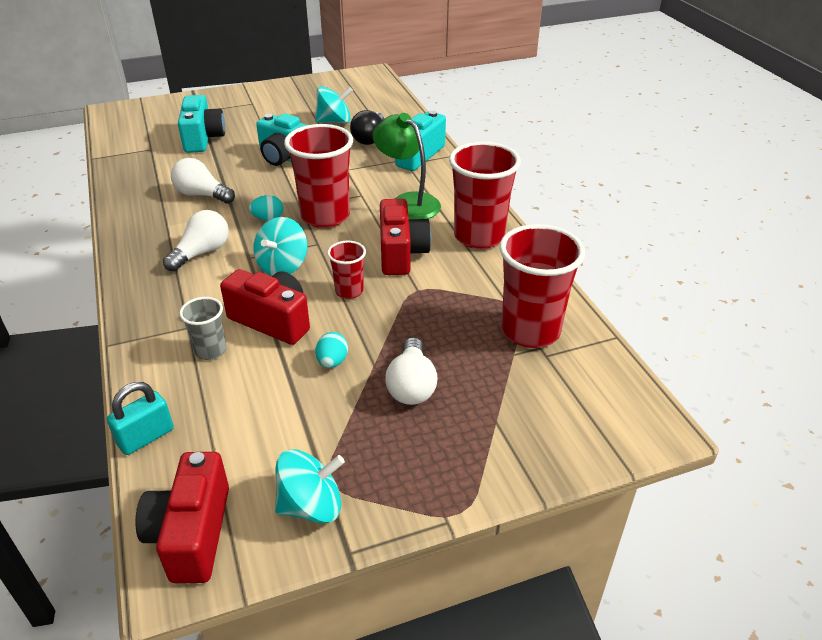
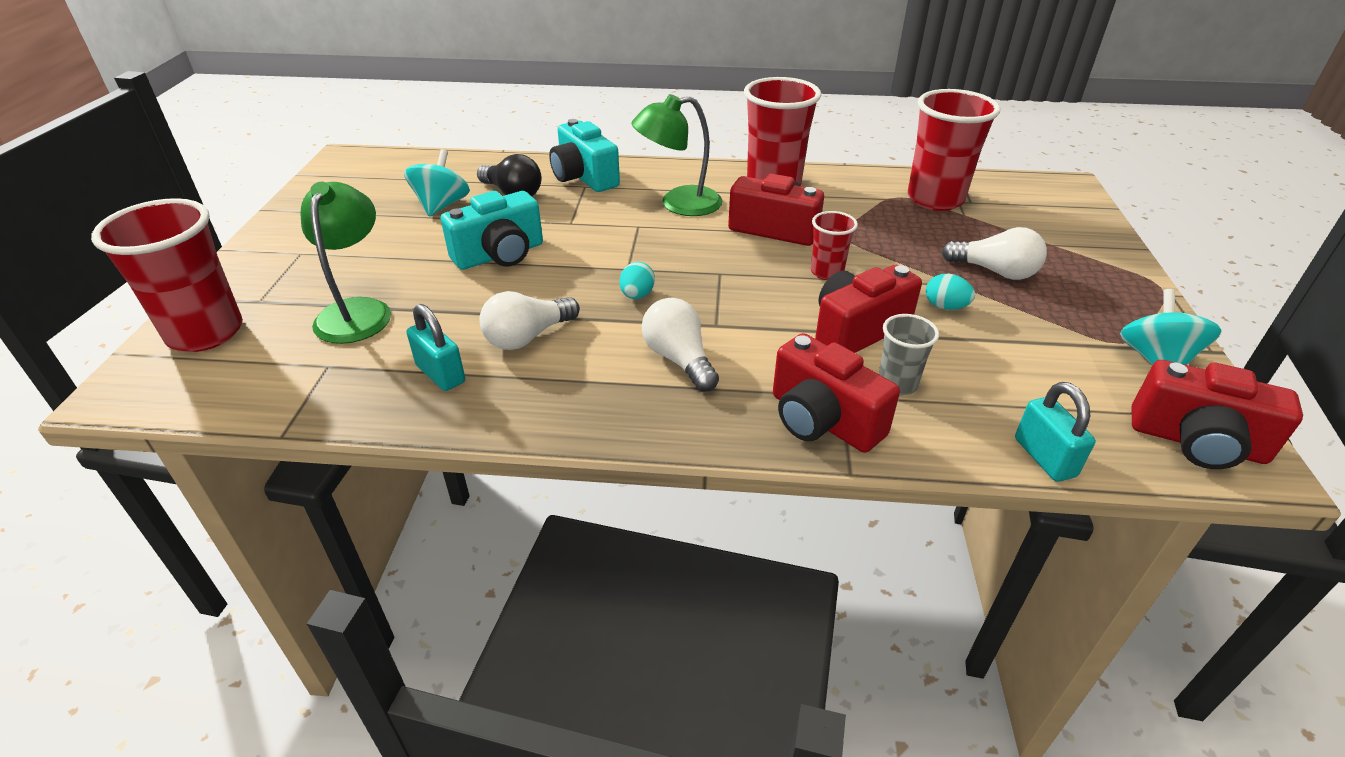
camera: 65 degrees left, 0 degrees up
turquoise camera [178,95,225,153] -> green lamp [301,182,391,344]
turquoise spinning top [253,217,307,276] -> none
red cup [284,124,353,228] -> red cup moved to [91,198,243,352]
none -> turquoise padlock [407,304,465,391]
none -> red camera [773,333,900,453]

